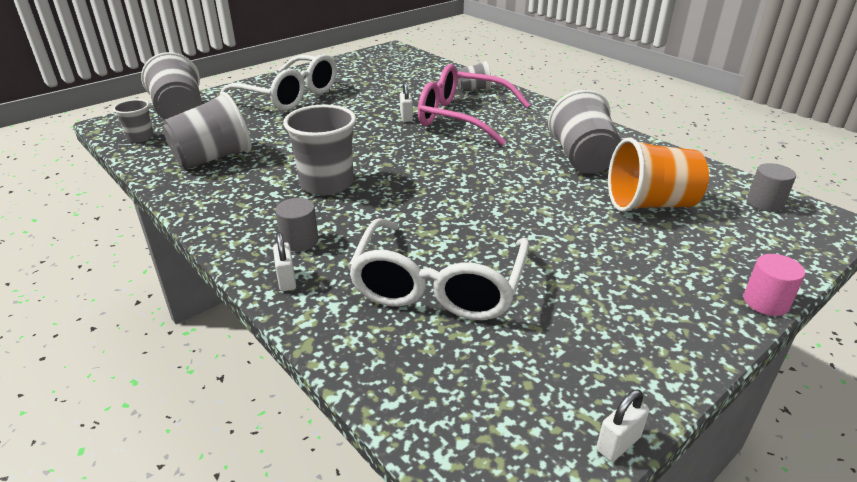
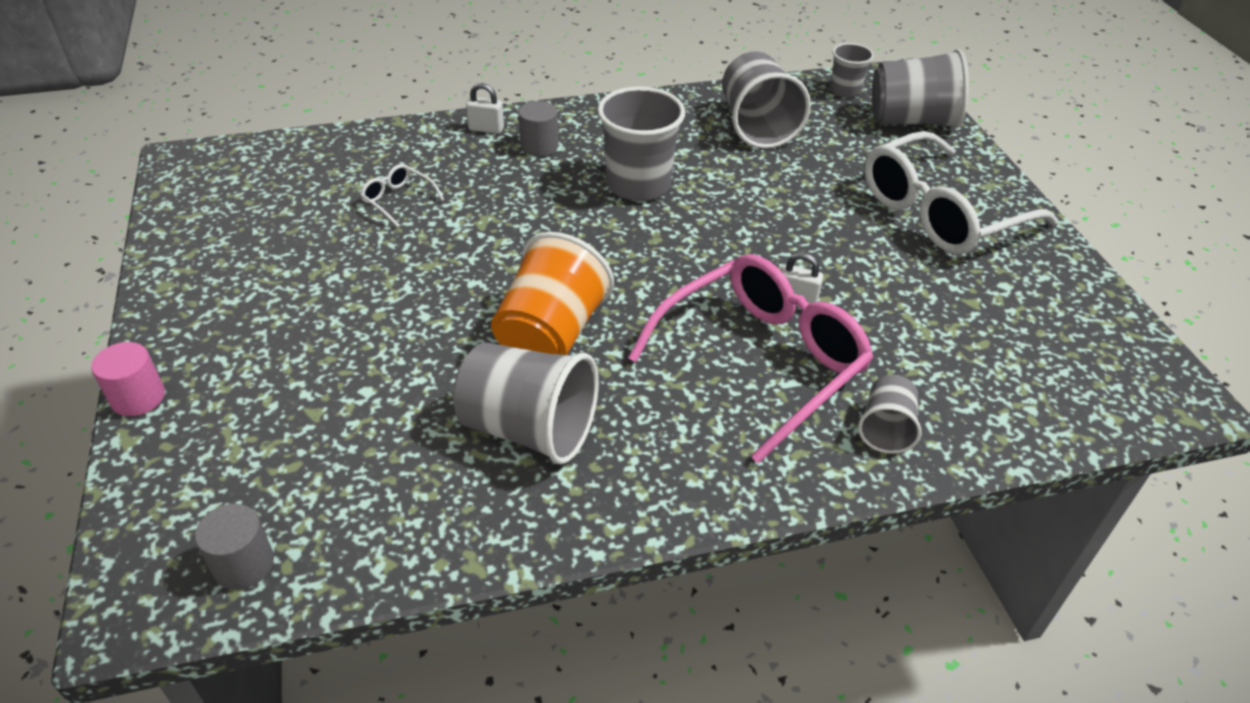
camera: 115 degrees right, 10 degrees up
white glasses [348,218,530,320] -> white glasses [360,164,444,228], size x0.41
white padlock [596,390,649,462] -> none
orange cup [608,138,709,212] -> orange cup moved to [491,232,614,355]

